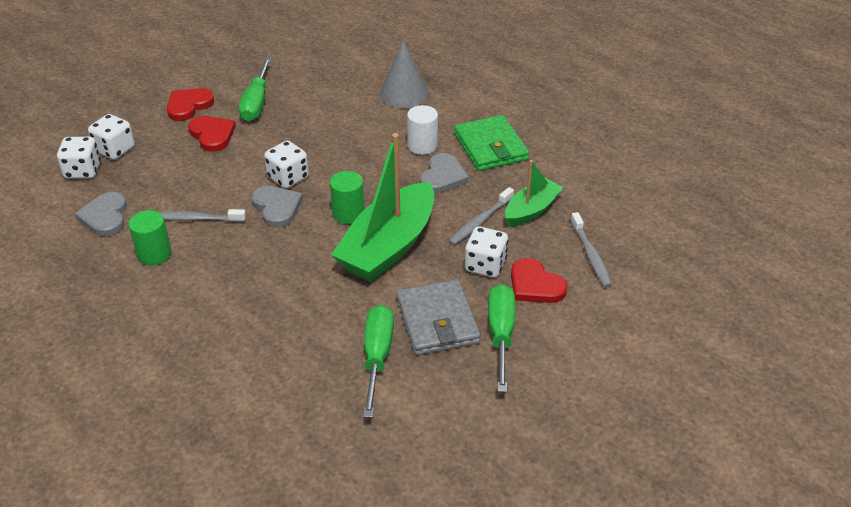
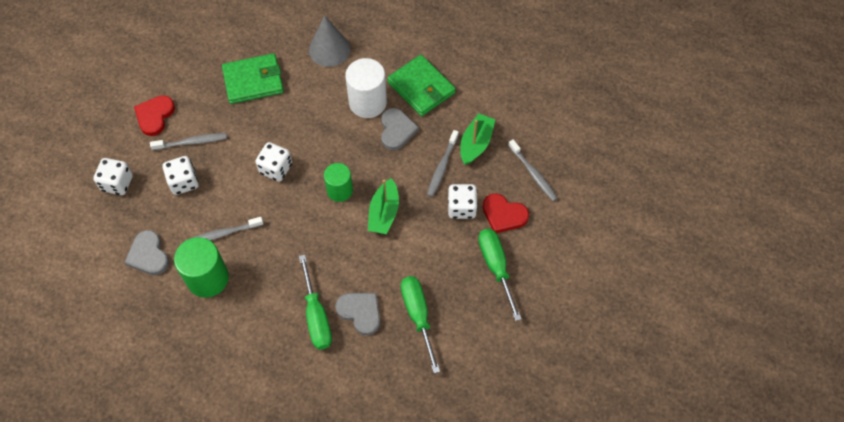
camera: 20 degrees left, 20 degrees up
white dice [57,137,101,179] -> white dice moved to [163,156,199,195]
green cylinder [128,210,172,265] -> green cylinder [174,237,229,298], size x1.53
red heart [188,116,236,152] -> grey toothbrush [150,133,227,150]
green screwdriver [239,58,271,121] -> green screwdriver moved to [299,254,332,350]
grey heart [251,186,303,228] -> grey heart moved to [335,293,380,335]
green boat [331,133,434,282] -> green boat [368,178,399,234], size x0.55
grey wallet [396,279,480,355] -> none
white cylinder [407,105,438,155] -> white cylinder [345,58,387,118], size x1.53
none -> green wallet [222,53,284,104]

